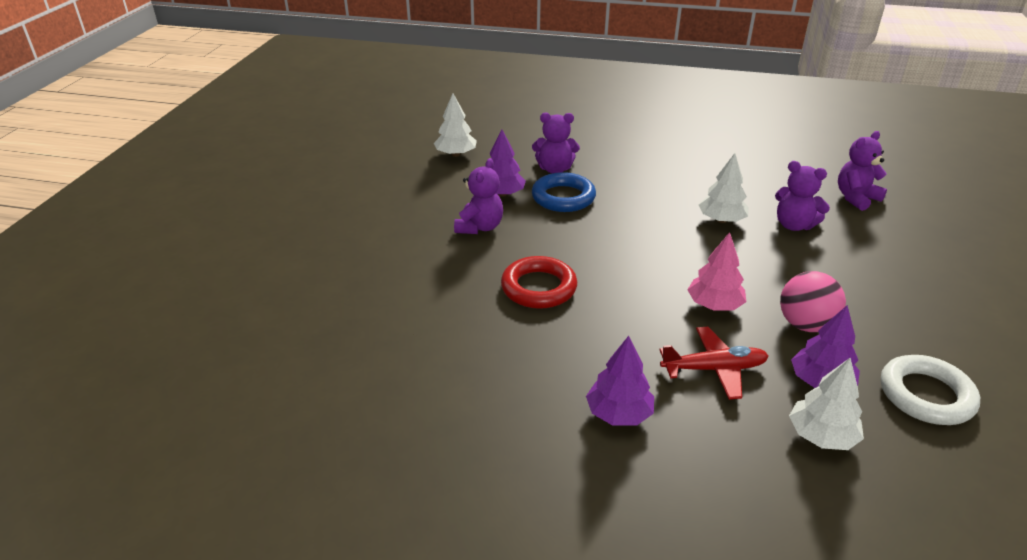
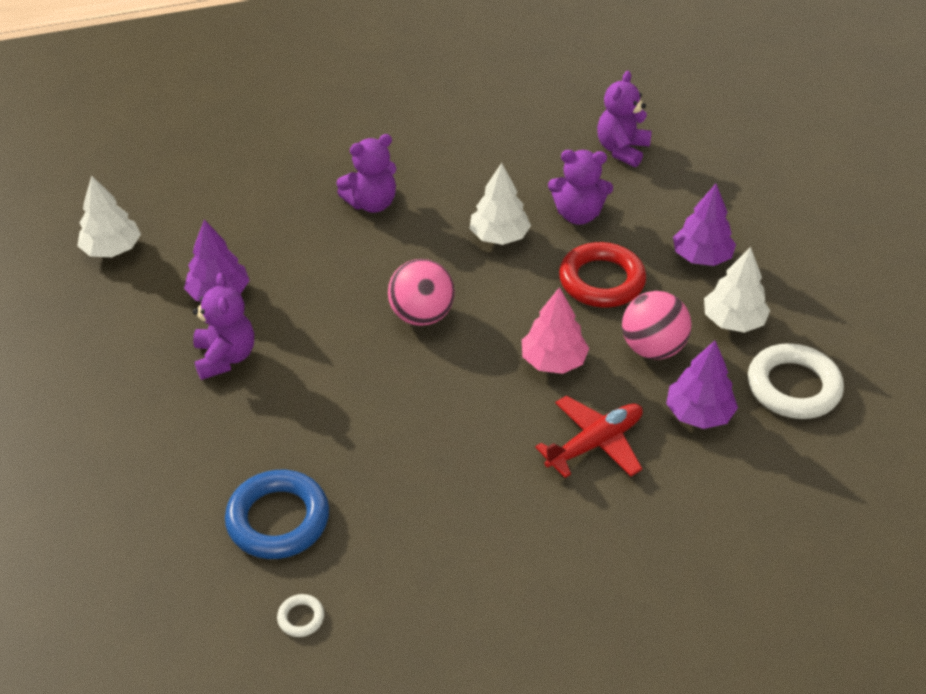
camera: 30 degrees left, 10 degrees up
red ring [501,256,577,309] -> red ring moved to [559,242,646,307]
purple teddy bear [532,113,580,173] -> purple teddy bear moved to [336,134,396,213]
blue ring [532,172,596,212] -> blue ring moved to [225,470,329,559]
purple tree [586,336,654,425] -> purple tree moved to [673,184,736,266]
white tree [789,358,864,450] -> white tree moved to [704,247,770,333]
none -> white ring [277,594,324,637]
none -> pink ball [388,259,455,326]

